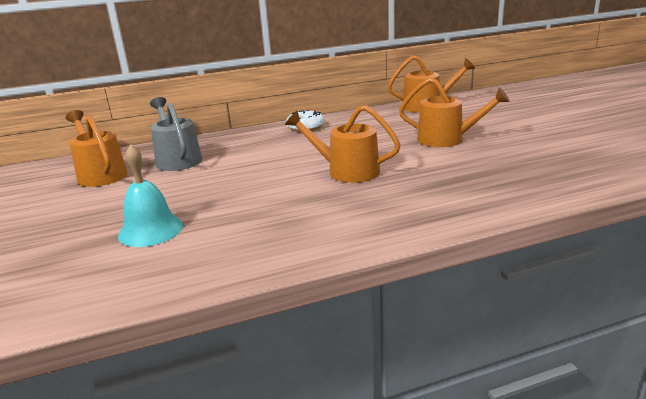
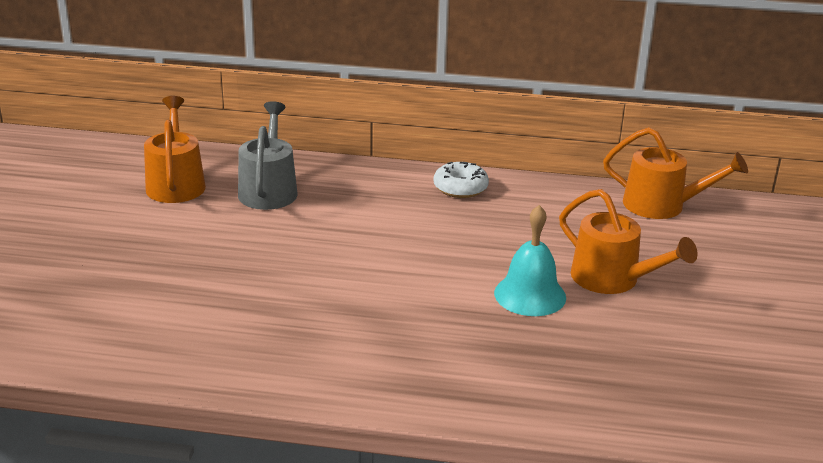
camera: 25 degrees right, 5 degrees up
turquoise bell [118,144,183,247] -> turquoise bell moved to [494,205,566,316]
orange watering can [285,105,401,183] -> none

